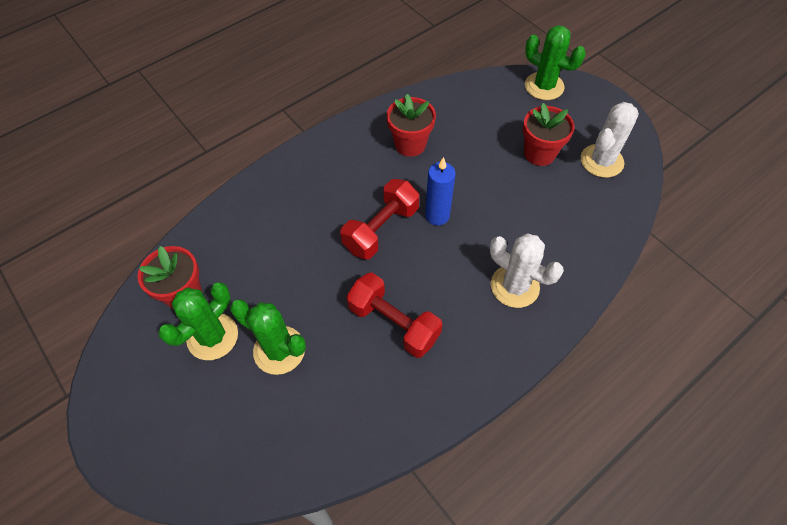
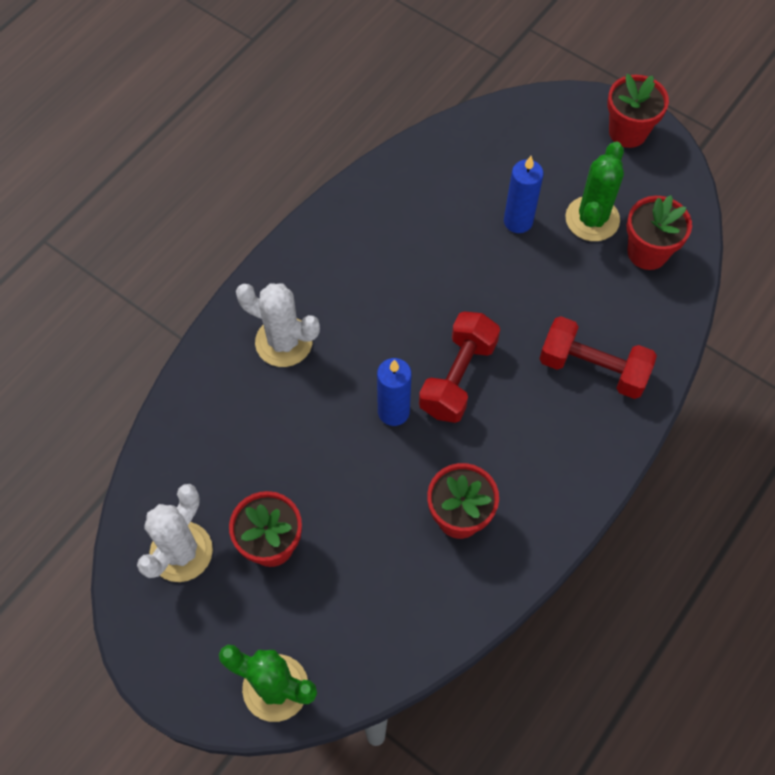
camera: 165 degrees right, 5 degrees up
green cactus [230,299,306,375] -> blue candle [504,156,544,233]
red dumbbell [346,273,443,358] -> red dumbbell moved to [539,316,657,399]
none -> red flower pot [607,74,669,148]

